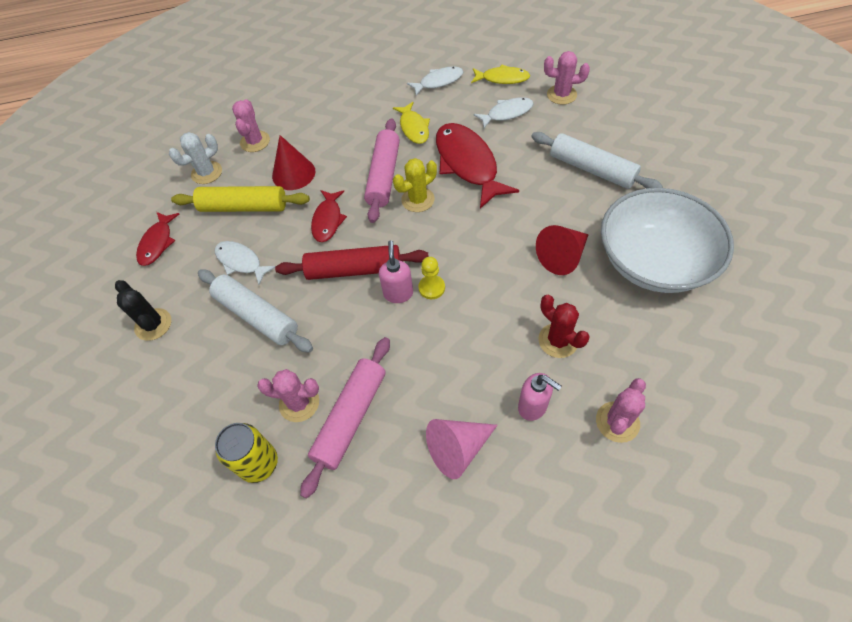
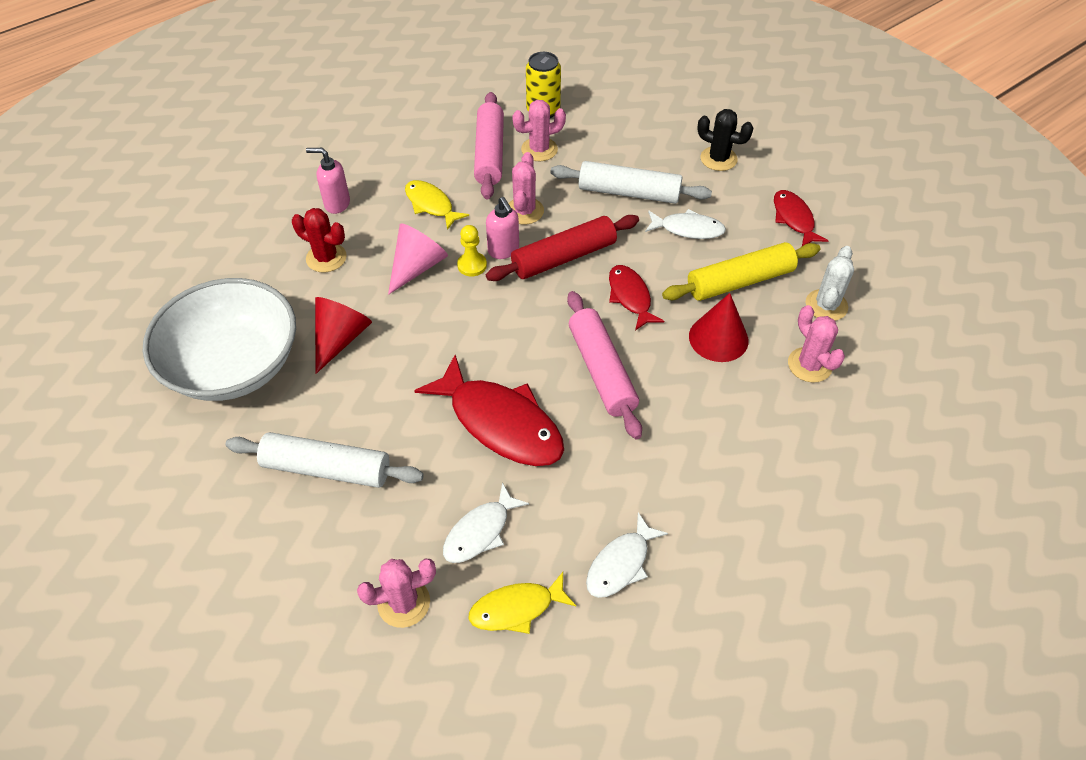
camera: 150 degrees right, 5 degrees down
yellow fish [393,102,430,144] -> yellow fish moved to [405,180,469,230]
yellow cactus [393,158,437,212] -> none
pink cone [426,419,498,479] -> pink cone moved to [388,224,448,295]
pink cactus [596,378,646,443] -> pink cactus moved to [508,152,544,224]

